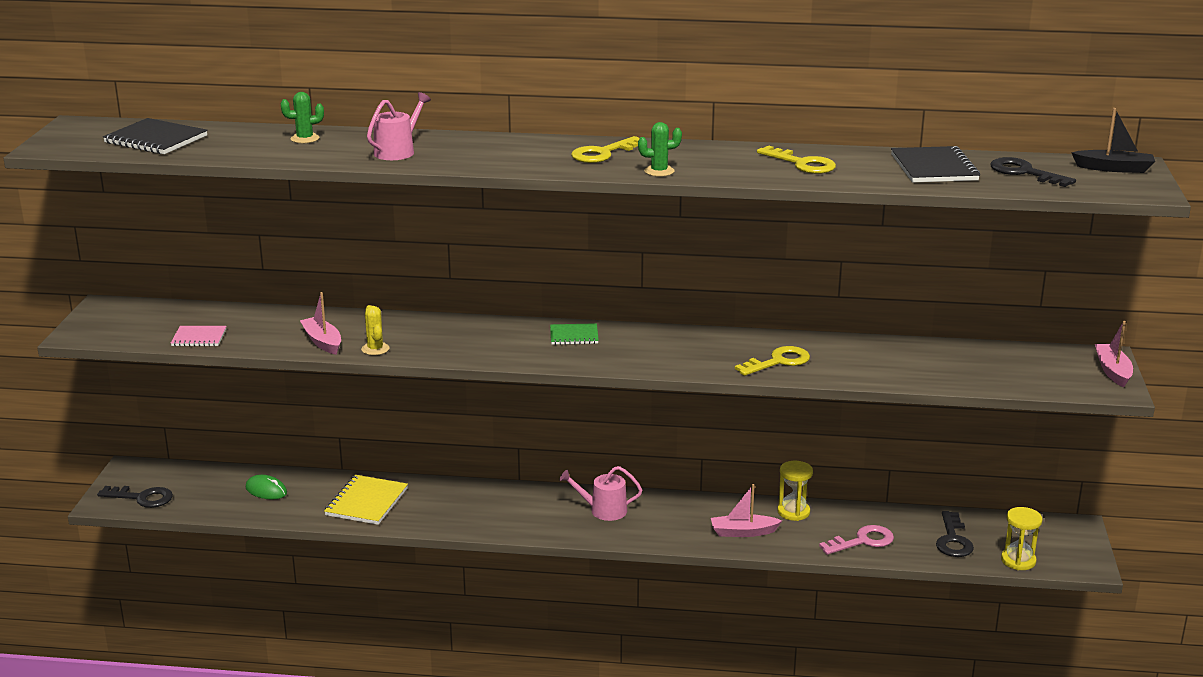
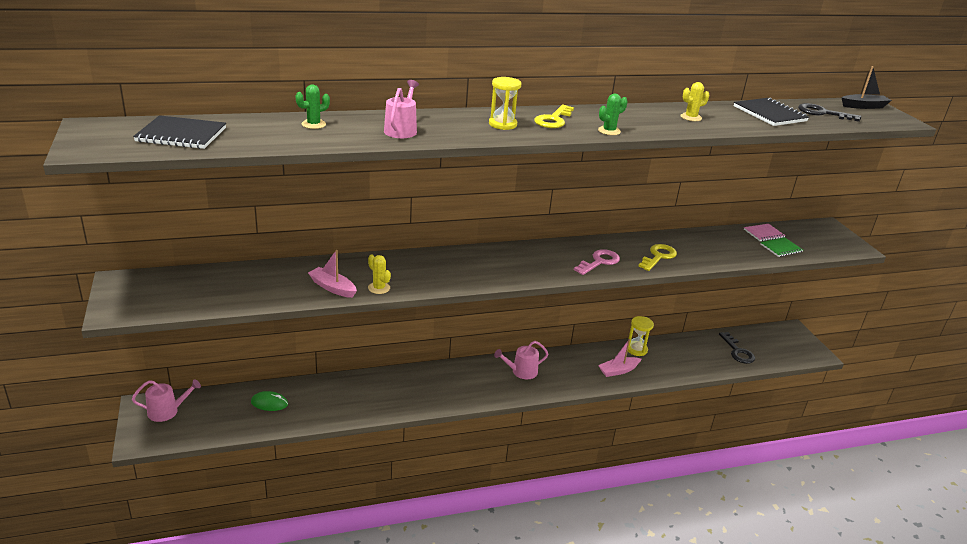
camera: 25 degrees left, 5 degrees up
black key [97,486,173,508] -> none
pink notebook [171,326,226,346] -> pink notebook moved to [744,224,785,241]
yellow notebook [324,475,408,525] -> none
green notebook [550,323,599,345] -> green notebook moved to [760,237,803,257]
yellow key [757,146,836,174] -> yellow cactus [680,82,709,121]
pink key [819,525,894,555] -> pink key moved to [574,249,620,275]
yellow hourglass [1001,507,1043,570] -> yellow hourglass moved to [489,77,521,130]
pink boat [1095,321,1133,387] -> none
none -> pink watering can [132,379,201,422]

